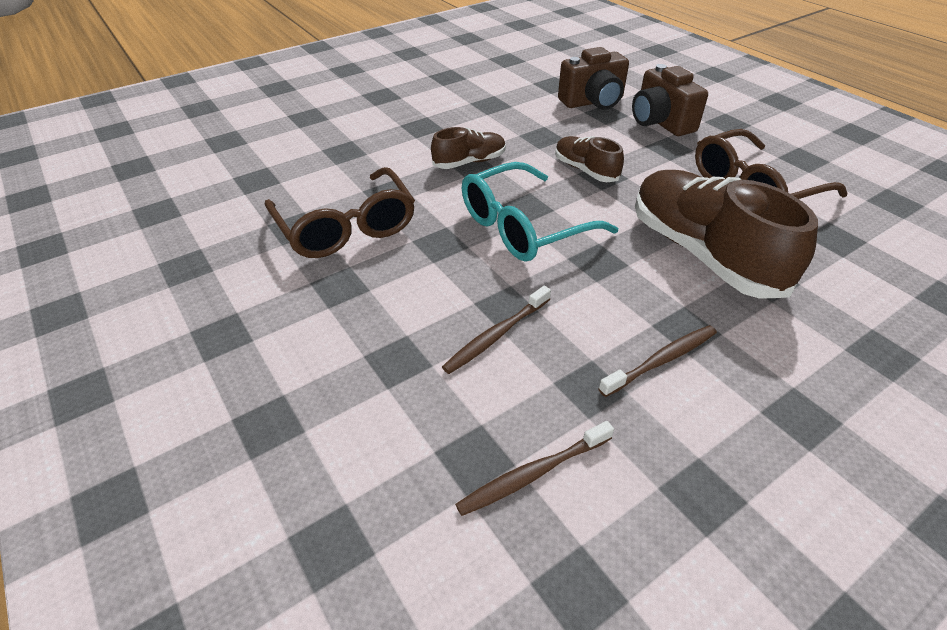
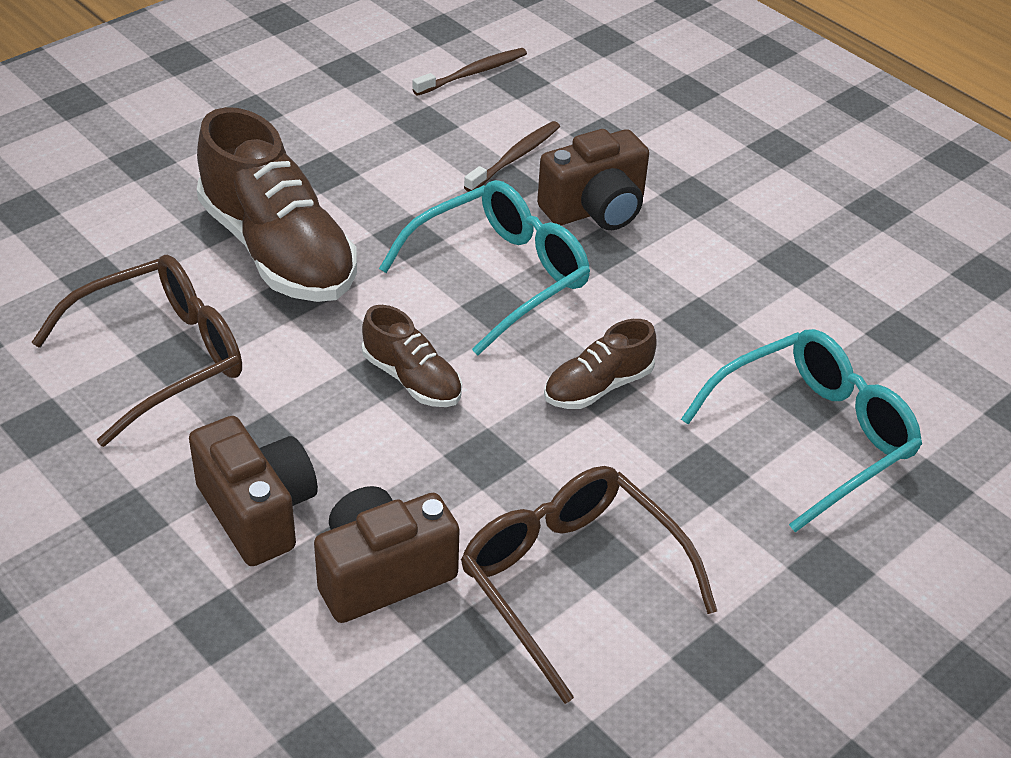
camera: 170 degrees right, 0 degrees up
brown glasses [265,167,415,258] -> brown glasses moved to [461,466,717,704]
brown toothbrush [598,325,717,397] -> none
none -> brown camera [537,129,649,230]
none -> turquoise glasses [681,329,922,532]

